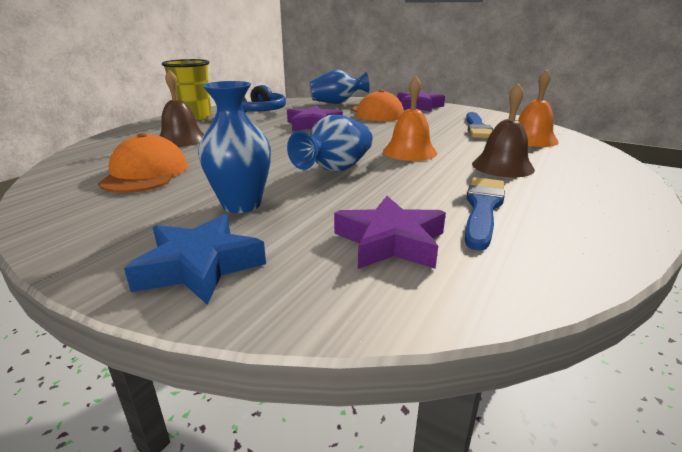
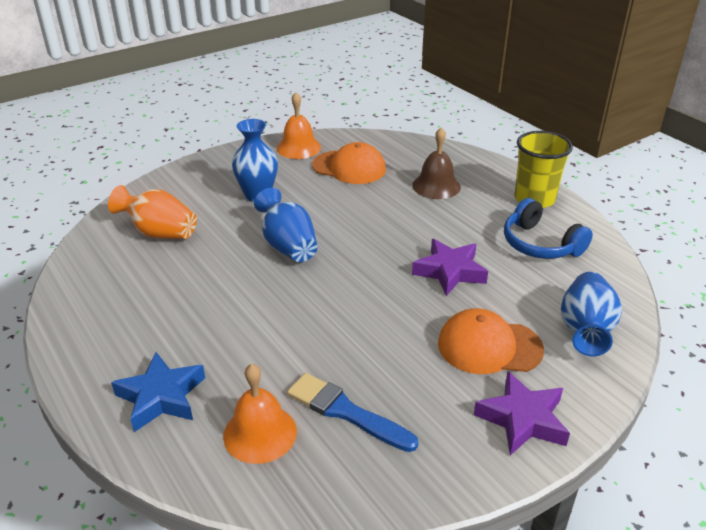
camera: 115 degrees right, 10 degrees up
blue star [124,214,266,305] -> blue star moved to [111,352,205,432]
purple star [334,196,446,269] -> orange vase [108,185,197,239]
orange bell [383,76,437,161] -> orange bell moved to [277,92,321,159]
blue brush [465,177,505,251] -> none
brown bell [472,83,535,177] -> none

